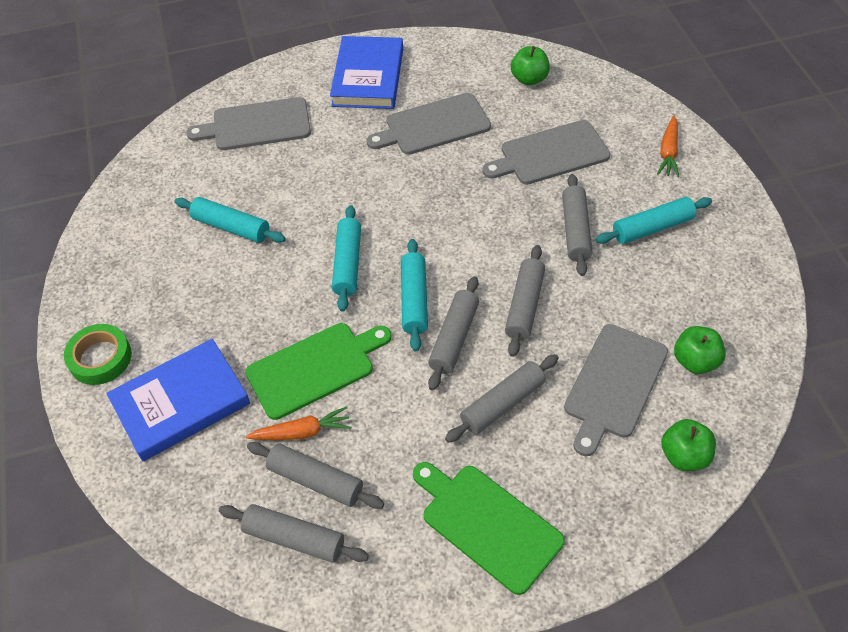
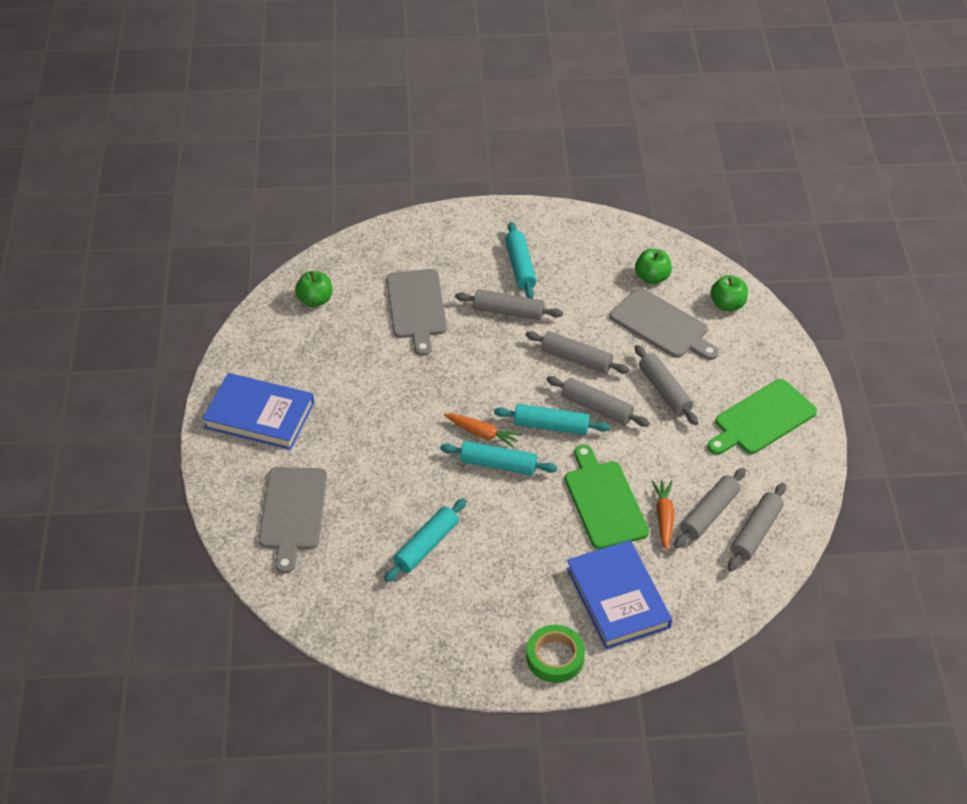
camera: 80 degrees left, 5 degrees down
grey cutting board [366,93,491,155] -> none
orange carrot [657,116,679,177] -> orange carrot moved to [444,413,522,448]

